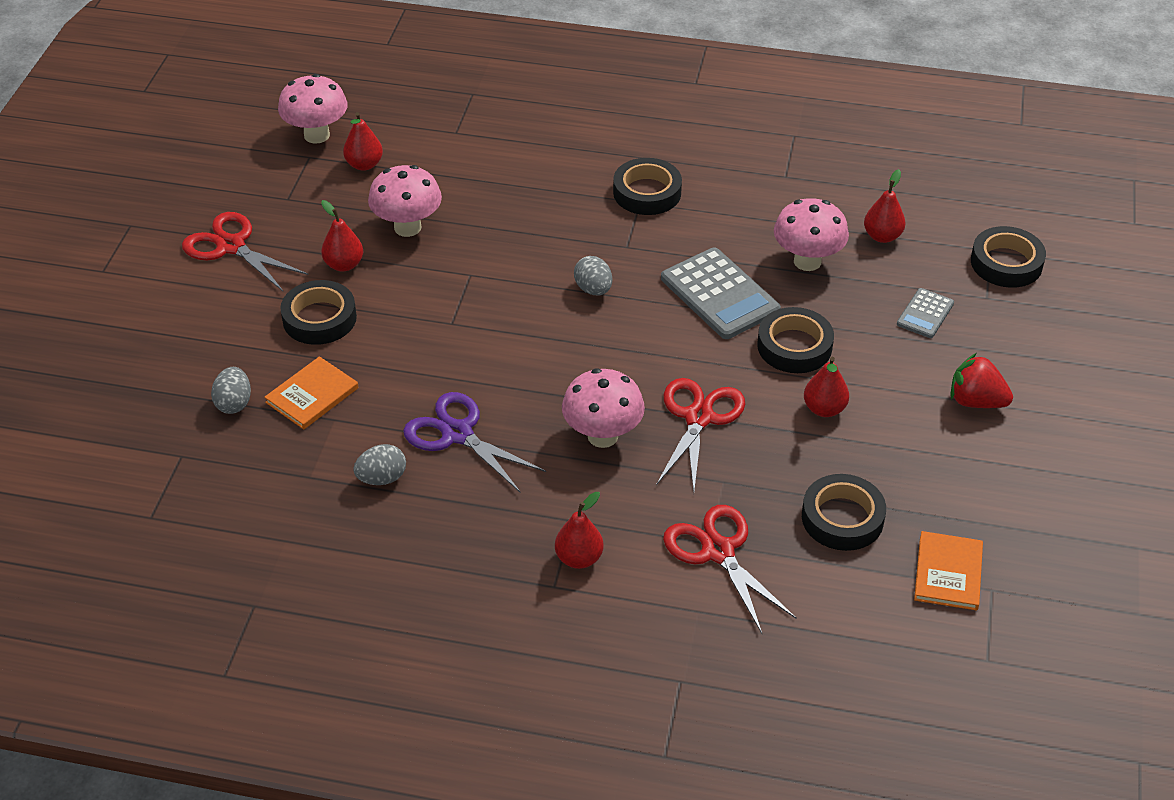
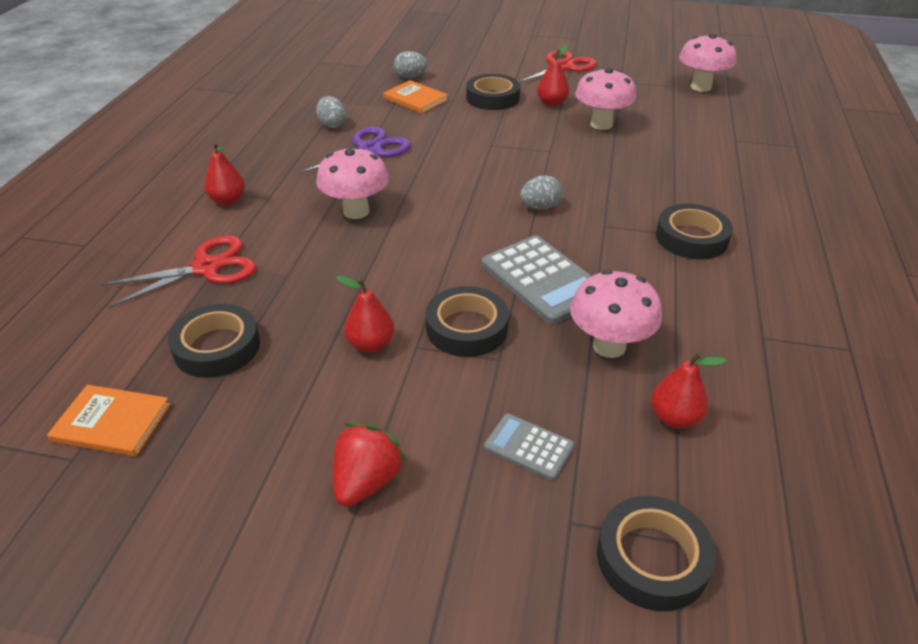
camera: 90 degrees right, 5 degrees down
red pear [343,112,383,171] -> none
red scissors [656,378,745,491] -> none
grey calculator [661,247,781,339] -> grey calculator turned 90 degrees counterclockwise [482,235,591,324]

